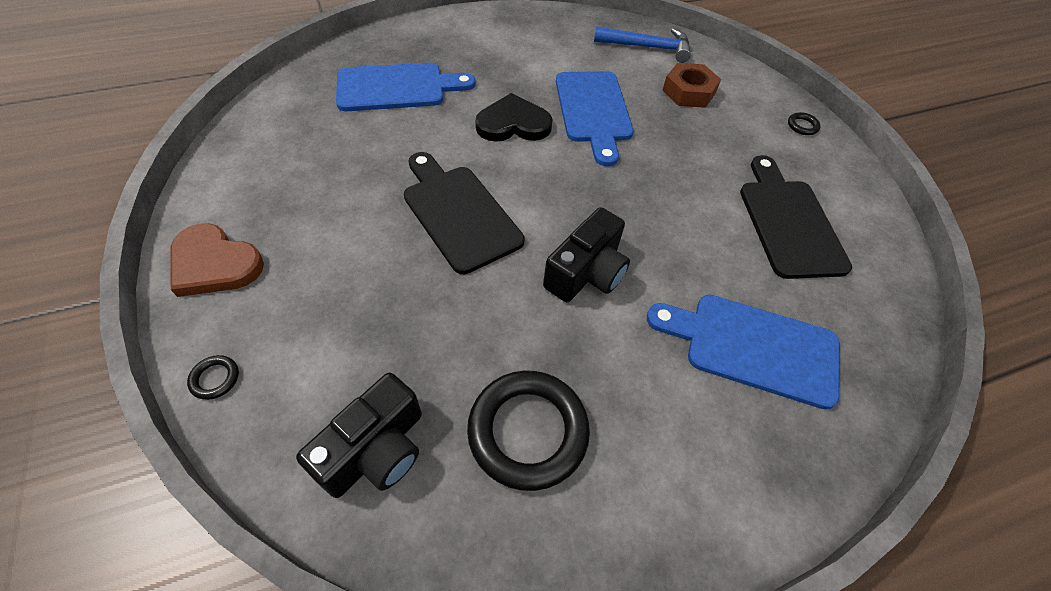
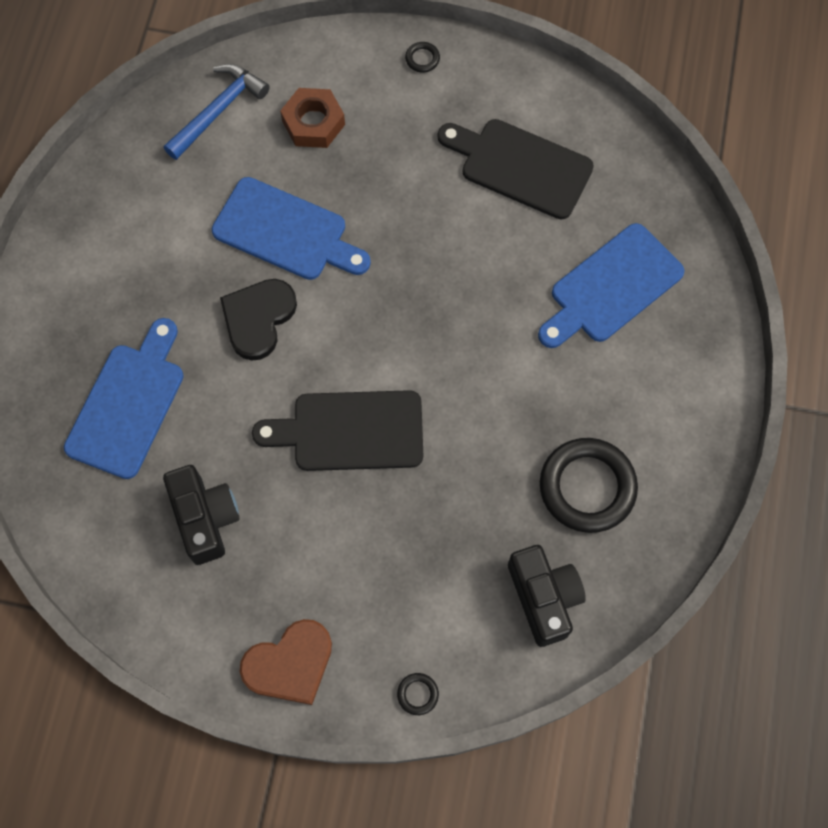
camera: 55 degrees left, 15 degrees up
black camera [543,207,630,302] -> black camera moved to [163,465,240,565]

